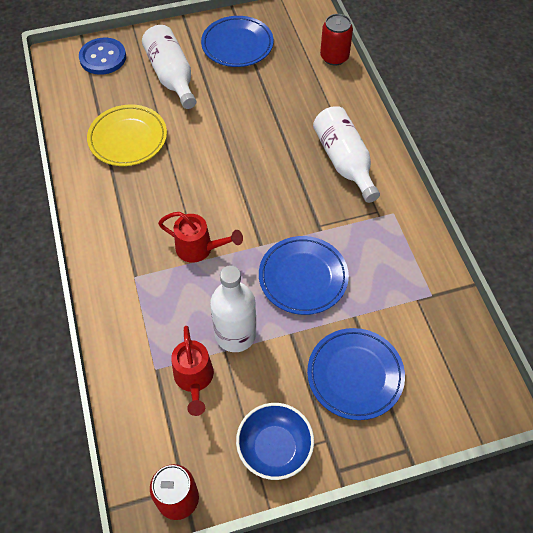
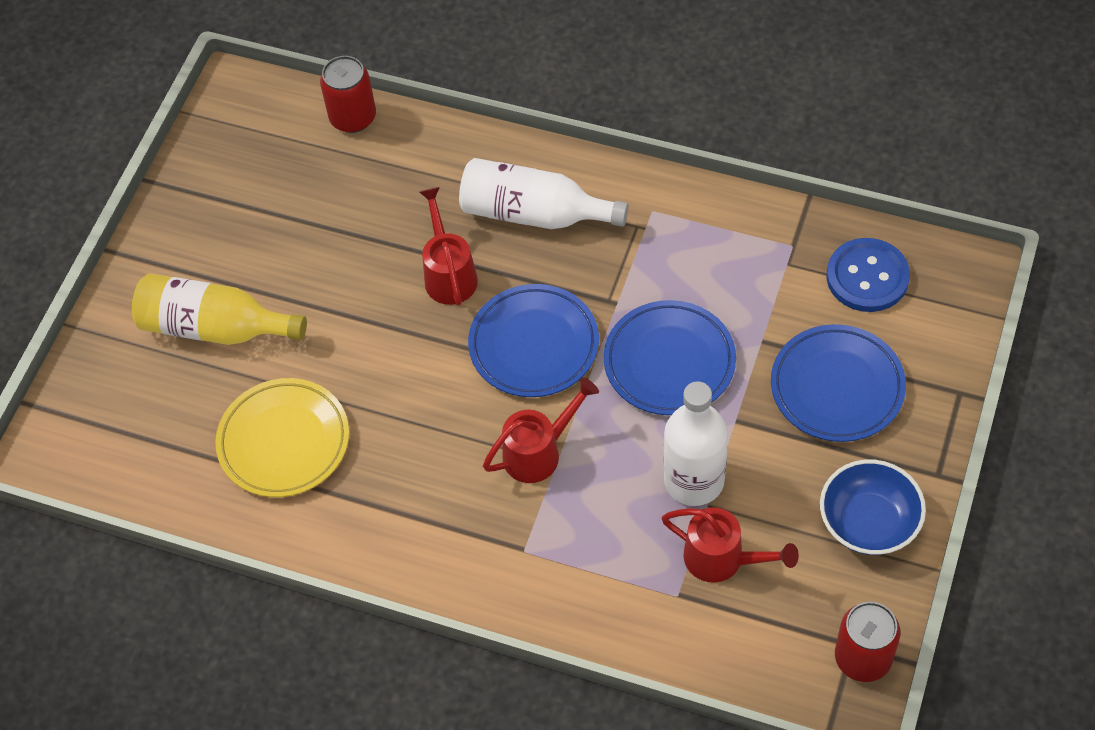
camera: 50 degrees left, 0 degrees up
blue button [79,37,126,75] -> blue button moved to [827,238,910,312]
white bottle [142,25,196,109] -> yellow bottle [132,273,307,345]
blue plate [201,16,274,67] -> blue plate moved to [468,284,599,397]
none -> red watering can [419,187,478,306]

